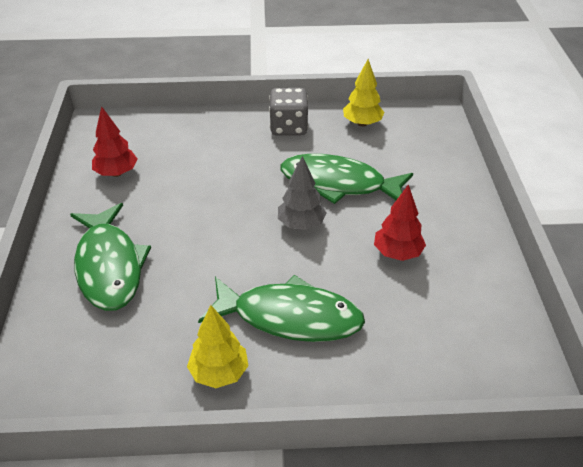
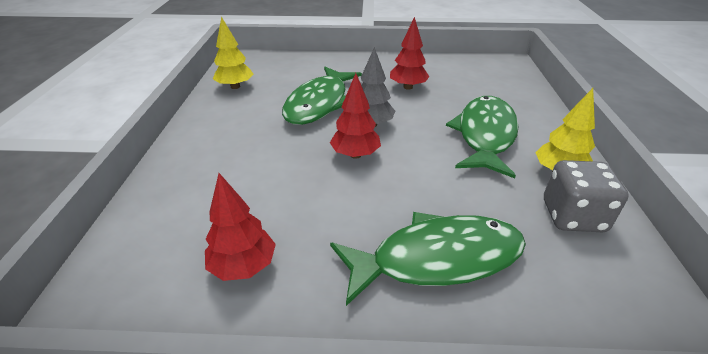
camera: 85 degrees left, 5 degrees down
grey dice [269,88,308,136] -> grey dice moved to [544,160,629,232]
none -> red tree [330,73,381,159]

